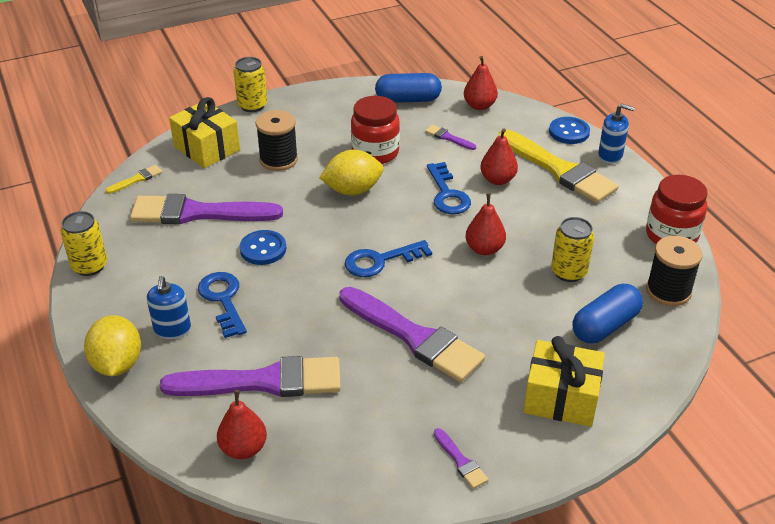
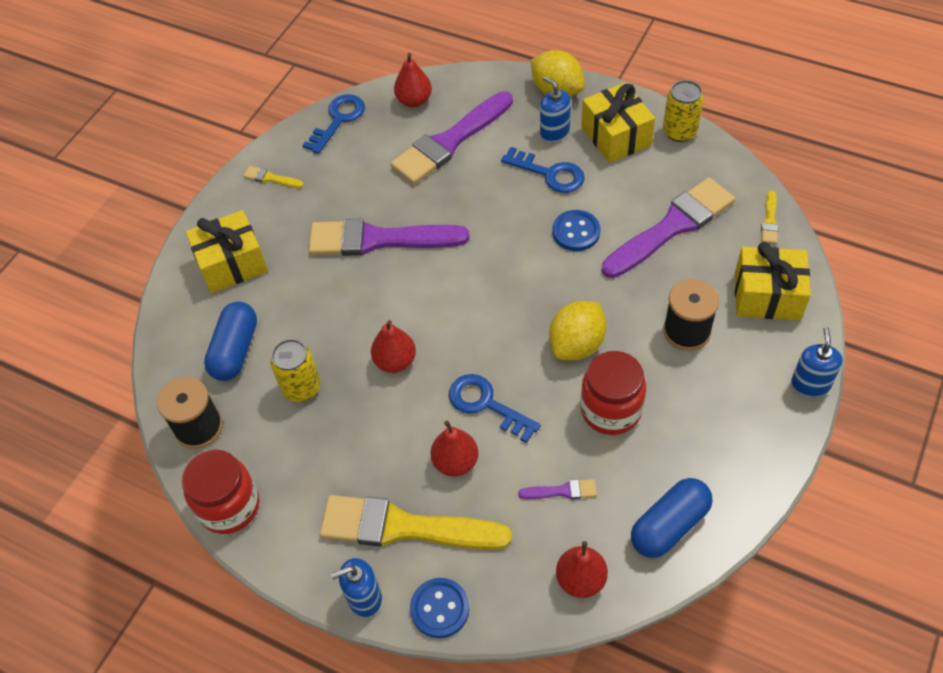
camera: 145 degrees right, 15 degrees up
yellow can [233,57,267,112] -> blue soap dispenser [791,327,843,397]
blue key [345,240,432,277] -> blue key moved to [303,94,365,154]
purple brush [434,428,488,489] -> yellow brush [243,166,304,188]
none -> yellow gift [581,82,655,163]

